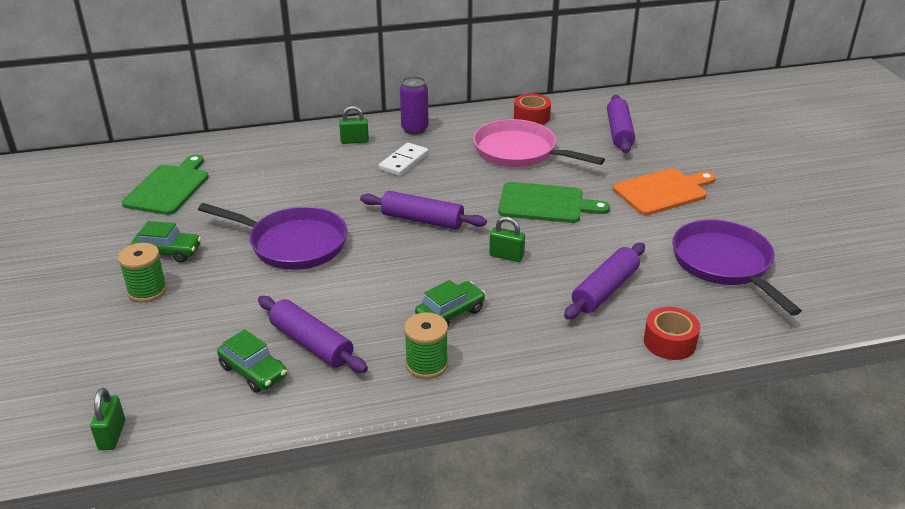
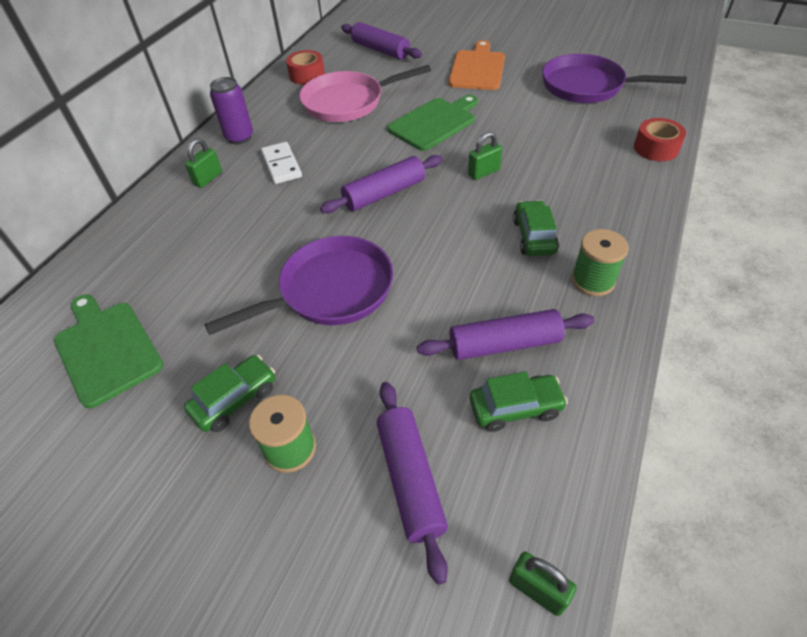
camera: 50 degrees left, 15 degrees up
purple rolling pin [564,243,645,319] -> purple rolling pin moved to [377,382,448,585]

